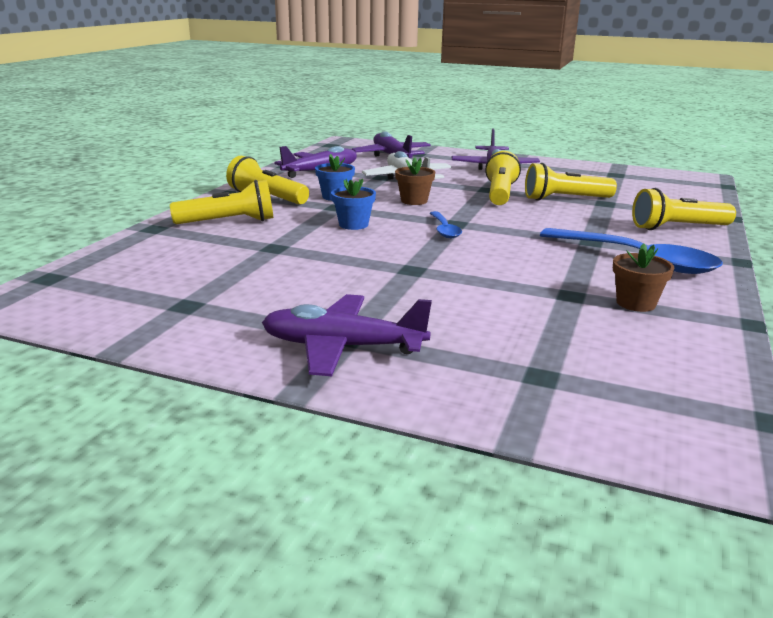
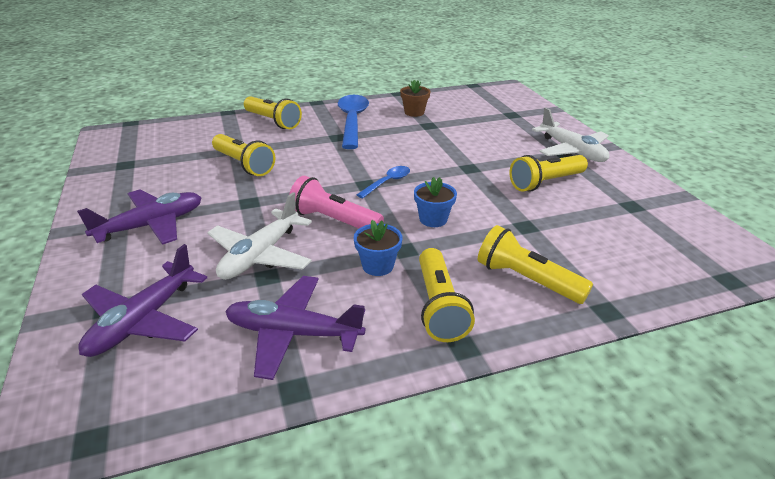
camera: 130 degrees left, 10 degrees up
purple plane [262,294,432,376] -> white plane [532,107,609,162]
brown flower pot [395,157,435,205] -> pink flashlight [289,176,384,228]
yellow flashlight [485,151,521,205] -> yellow flashlight moved to [510,155,588,192]

